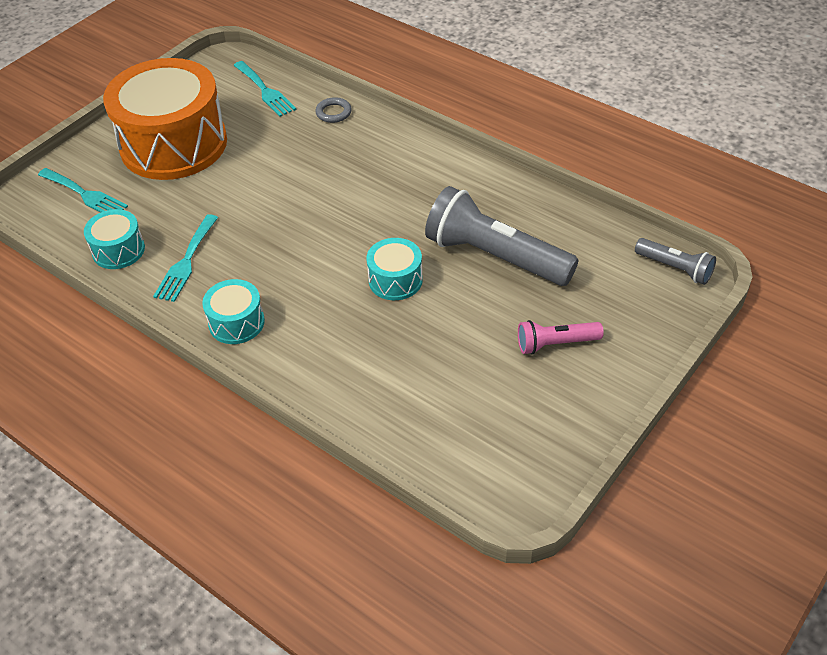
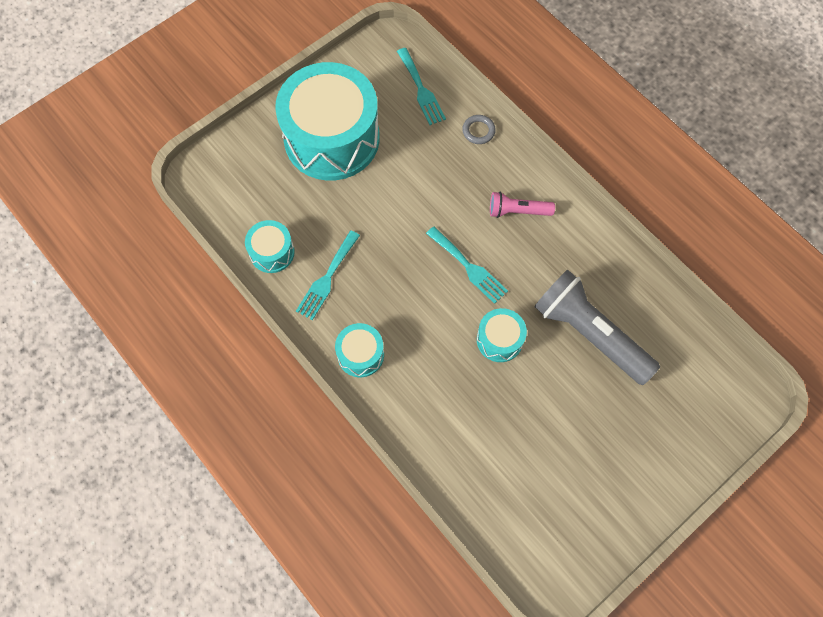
camera: 10 degrees right, 20 degrees up
turquoise fork [38,168,128,213] -> turquoise fork moved to [426,226,508,304]
orange drum [103,58,227,180] -> turquoise drum [275,62,380,181]
pink flashlight [518,320,604,355] -> pink flashlight moved to [490,192,555,218]
grey flashlight [635,238,716,285] -> none

